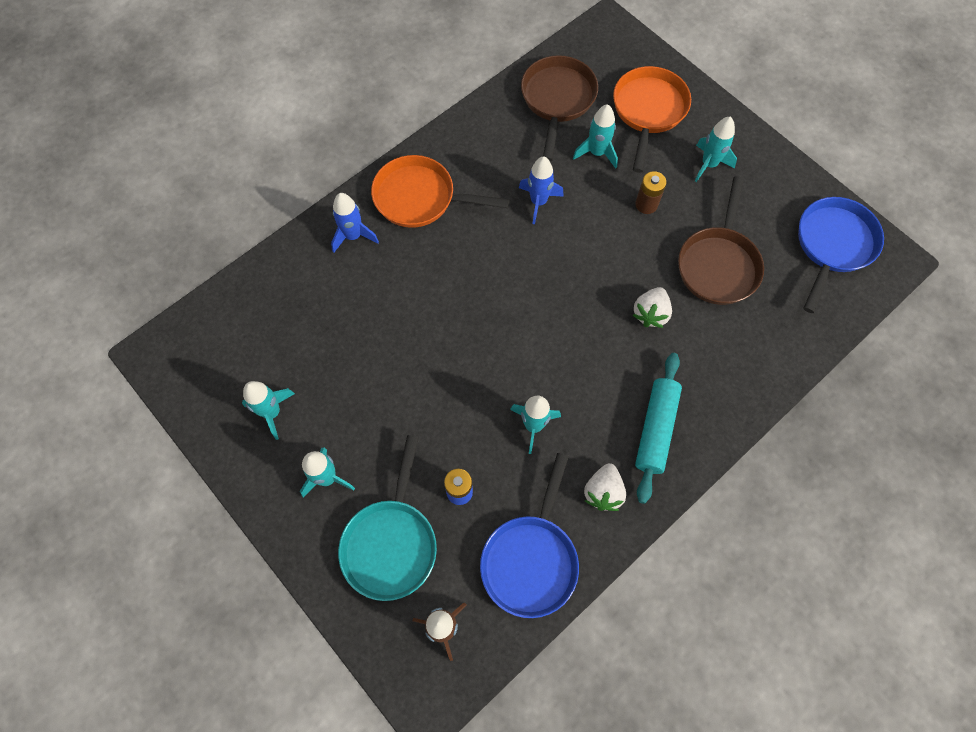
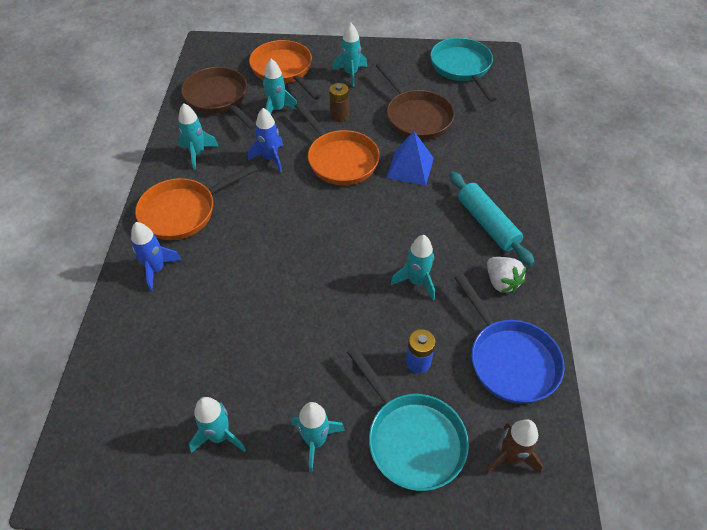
camera: 45 degrees left, 15 degrees down
white strawberry [633,287,672,328] -> blue pyramid [386,131,434,186]
blue pan [798,197,884,313] -> turquoise pan [430,38,497,102]
none -> turquoise rocket [178,103,219,170]
none -> orange pan [295,102,380,185]

